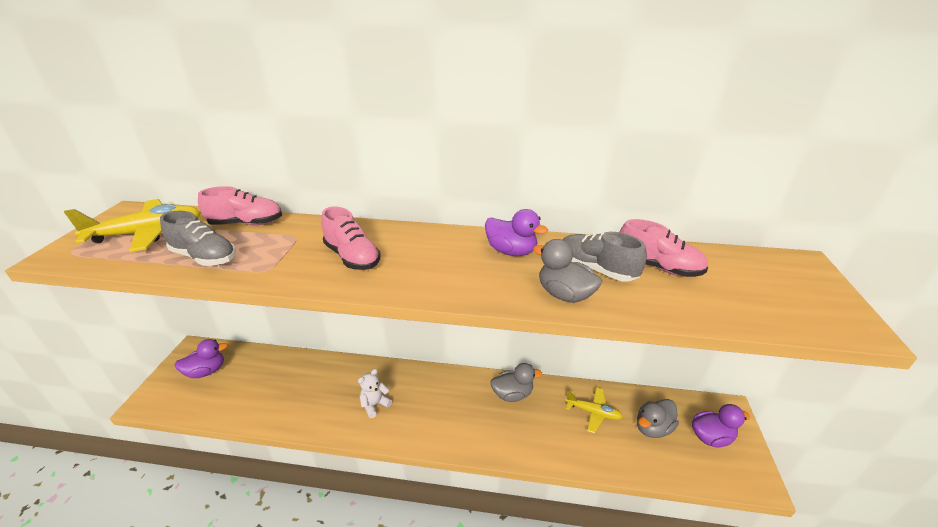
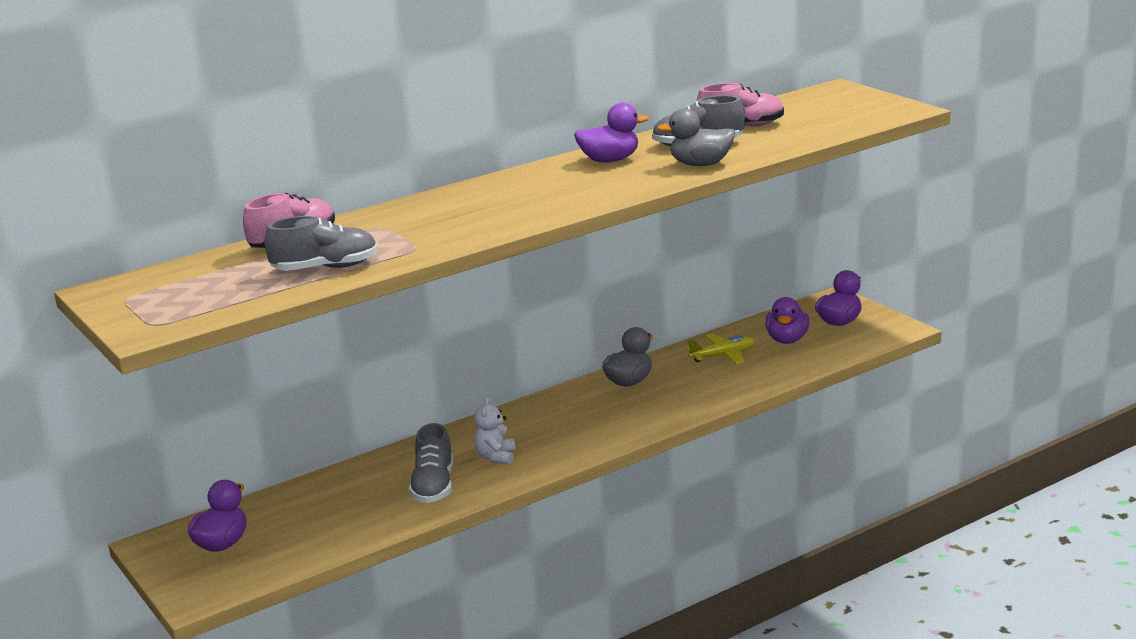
camera: 40 degrees left, 10 degrees down
yellow plane [64,199,201,252] -> none
pink shoe [321,206,381,270] -> none
grey duck [637,399,679,438] -> purple duck [765,297,809,344]
none -> grey shoe [409,423,453,503]

